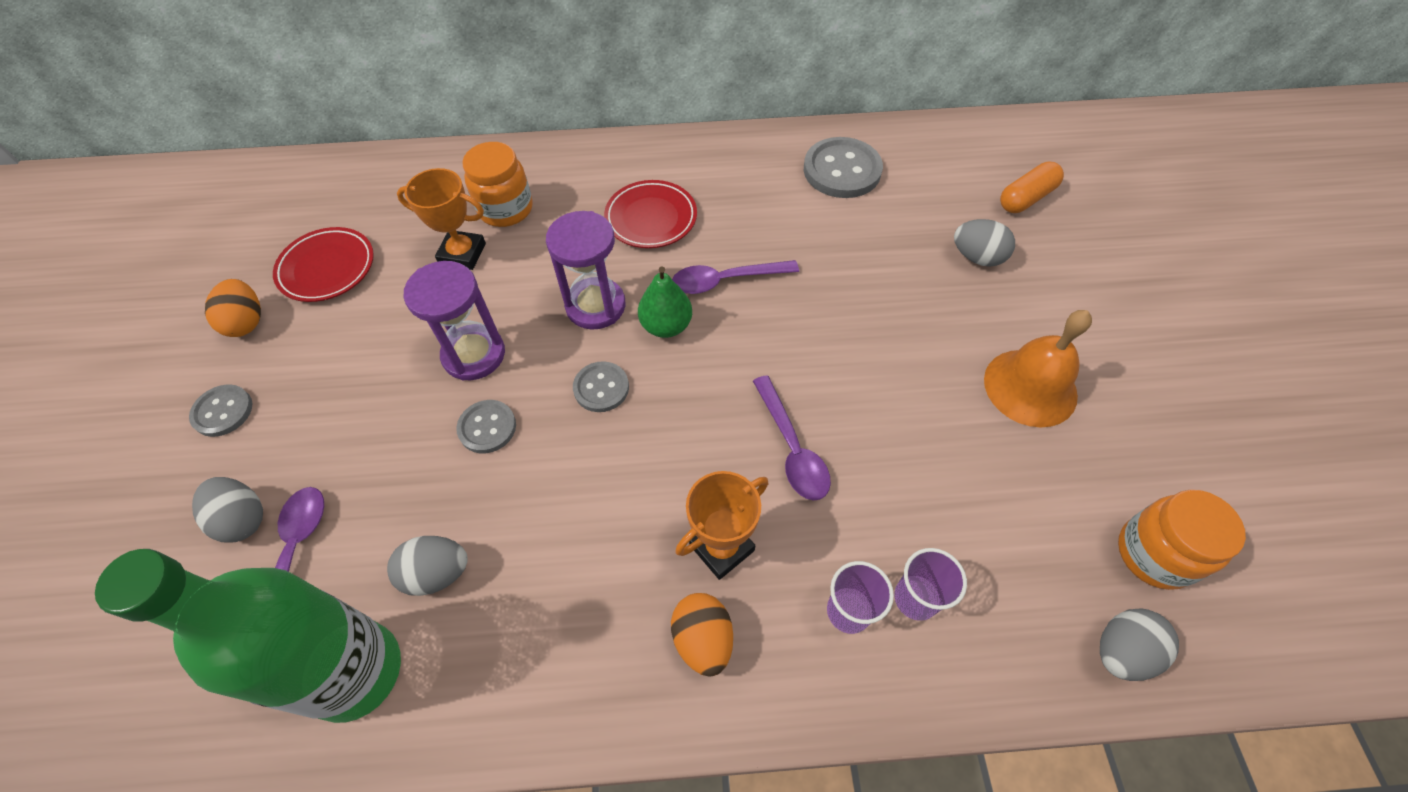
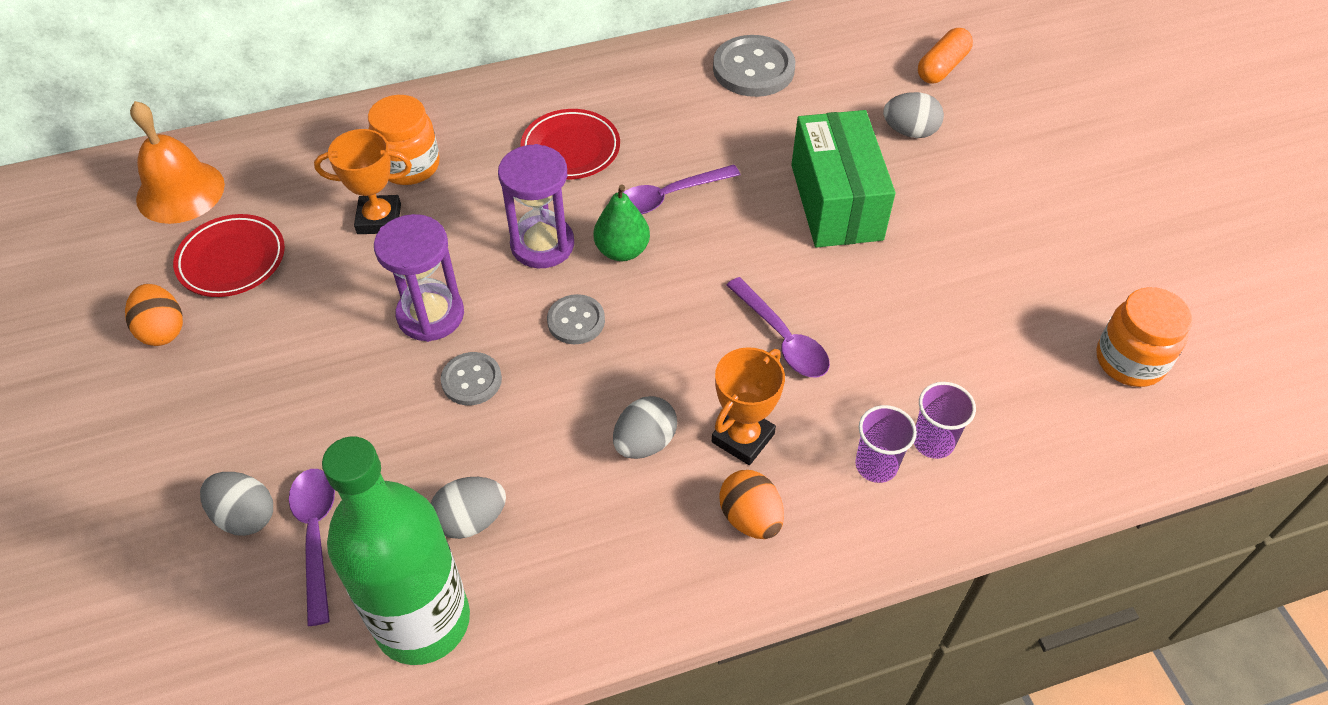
camera: 15 degrees left, 5 degrees down
grey button [189,385,253,437] -> none
orange bell [984,310,1092,427] -> orange bell moved to [130,101,225,224]
grey egg [1100,608,1179,681] -> grey egg moved to [613,396,677,459]
none -> green box [791,110,895,248]

